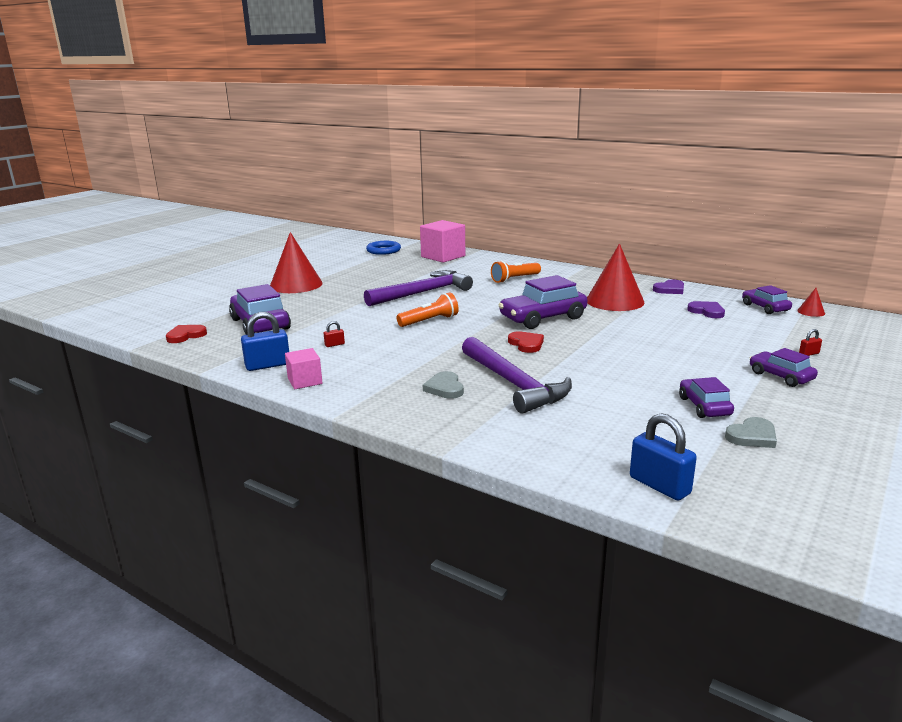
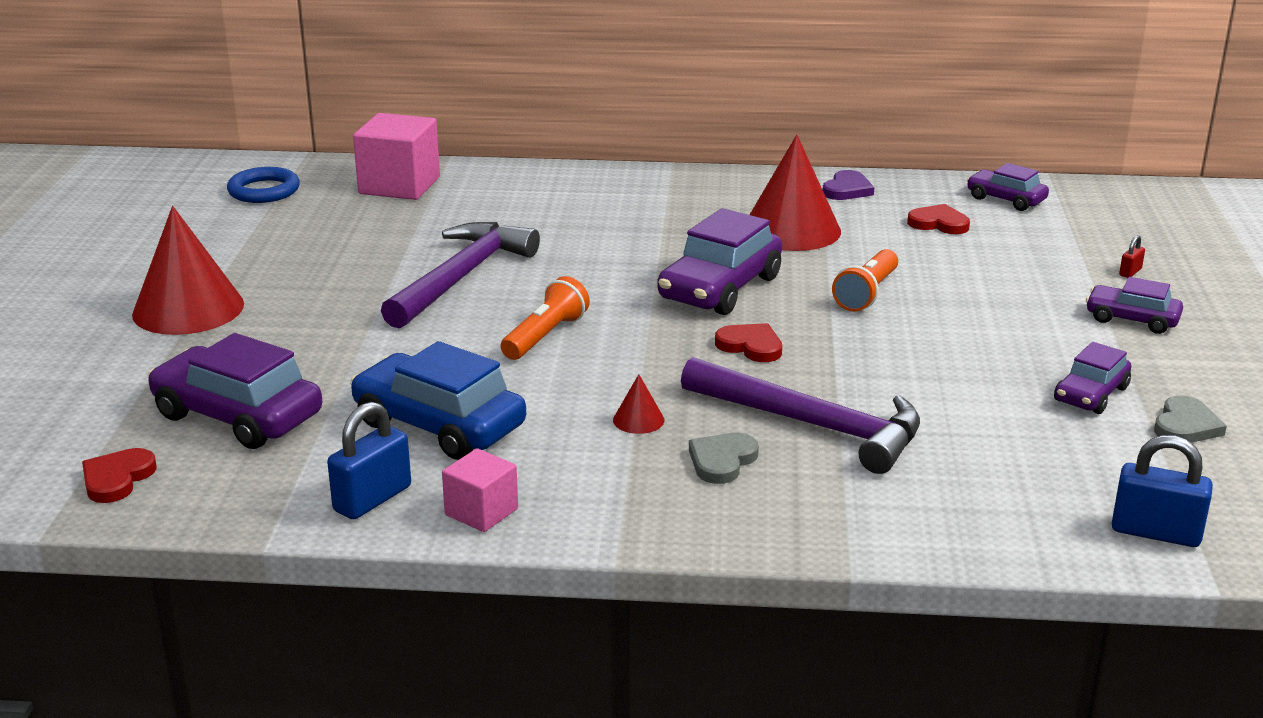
camera: 30 degrees left, 5 degrees up
red padlock [324,321,345,347] -> blue car [350,341,526,460]
grey heart [423,371,464,399] -> grey heart turned 75 degrees clockwise [689,433,759,484]
orange flashlight [491,261,541,283] -> orange flashlight moved to [832,249,898,312]
purple car [679,377,734,418] -> purple car turned 105 degrees counterclockwise [1054,342,1131,414]
purple heart [687,301,725,318] -> red heart [907,204,970,234]
red cone [797,288,825,317] -> red cone moved to [613,374,664,434]

